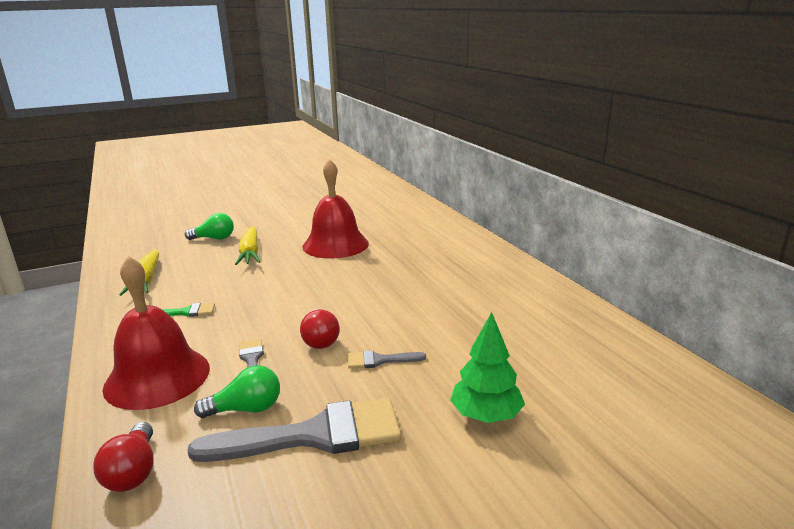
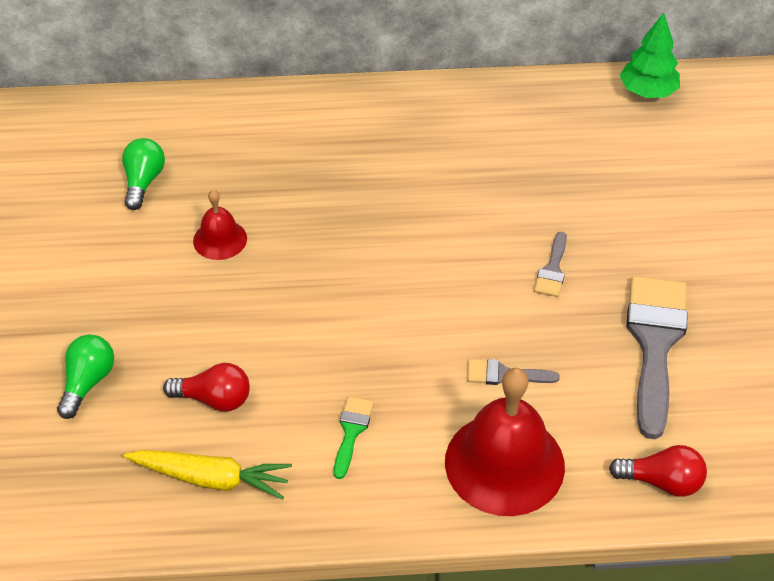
camera: 70 degrees left, 25 degrees up
green light bulb [194,365,280,418] -> green light bulb moved to [122,138,165,210]
yellow carrot [235,227,260,265] -> none
red light bulb [300,309,340,349] -> red light bulb moved to [163,363,250,412]
red bell [302,159,369,259] -> red bell [193,190,247,260], size x0.52
green tree [450,312,525,423] -> green tree moved to [620,13,680,98]

